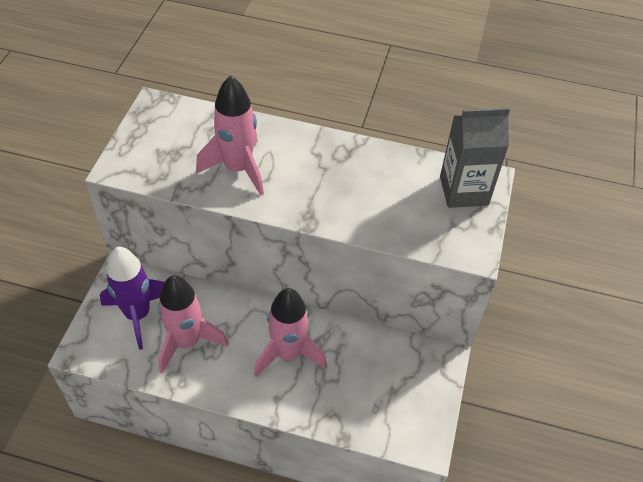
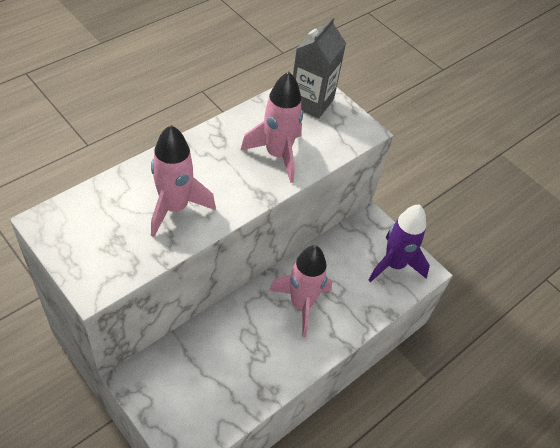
camera: 60 degrees left, 0 degrees up
purple rocket [100,247,165,350] -> purple rocket moved to [369,205,430,282]
pink rocket [158,275,228,373] -> pink rocket moved to [241,72,303,183]

